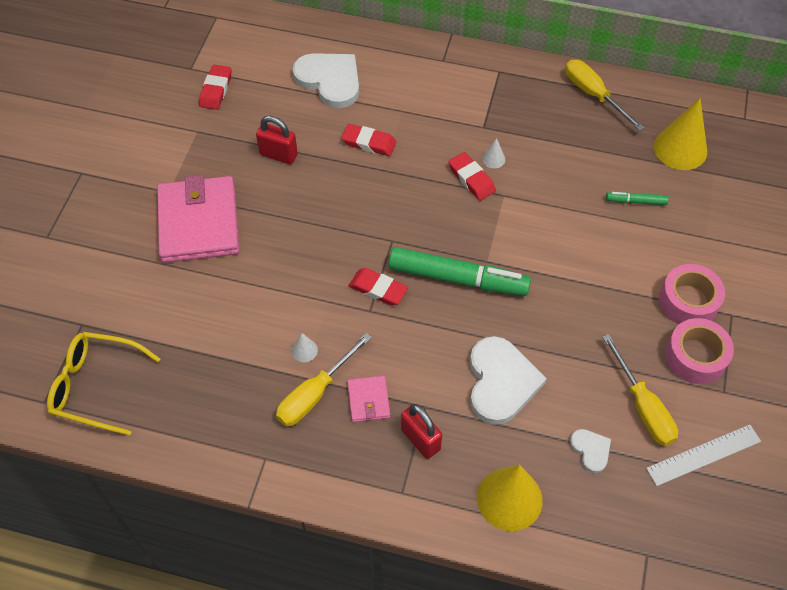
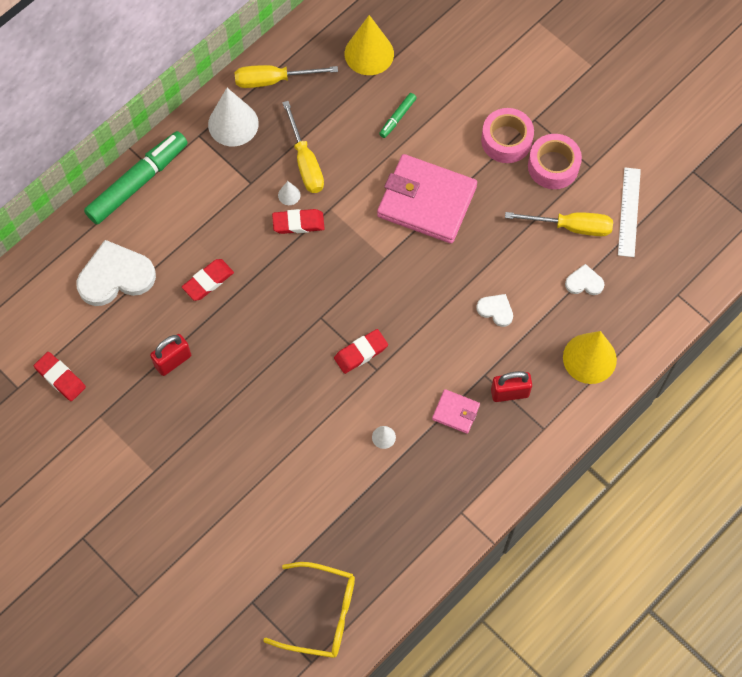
camera: 60 degrees left, 10 degrees up
yellow glasses [47,332,160,436] -> yellow glasses turned 120 degrees counterclockwise [263,562,355,658]
pink wallet [157,175,239,263] -> pink wallet moved to [377,154,477,244]
yellow screwdriver [276,333,372,427] -> yellow screwdriver moved to [282,101,324,193]
green marker [389,247,531,296] -> green marker moved to [84,131,188,224]
white heart [470,336,547,425] -> white heart [476,294,513,327], size x0.49
none -> white cone [208,88,259,146]

